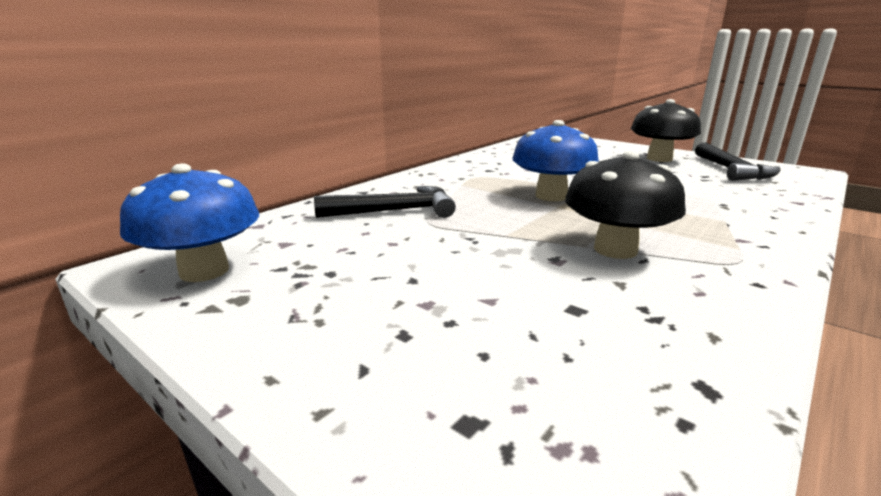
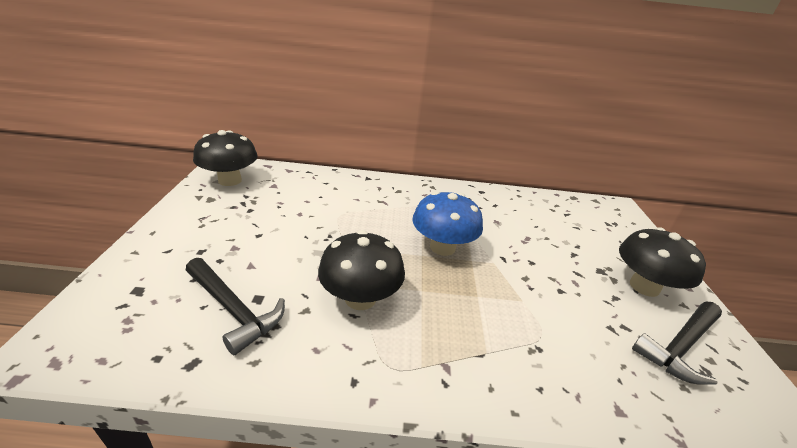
camera: 50 degrees right, 10 degrees up
blue mushroom [120,164,259,282] -> black mushroom [193,130,258,186]
black hammer [314,186,456,218] -> black hammer moved to [186,258,285,355]

